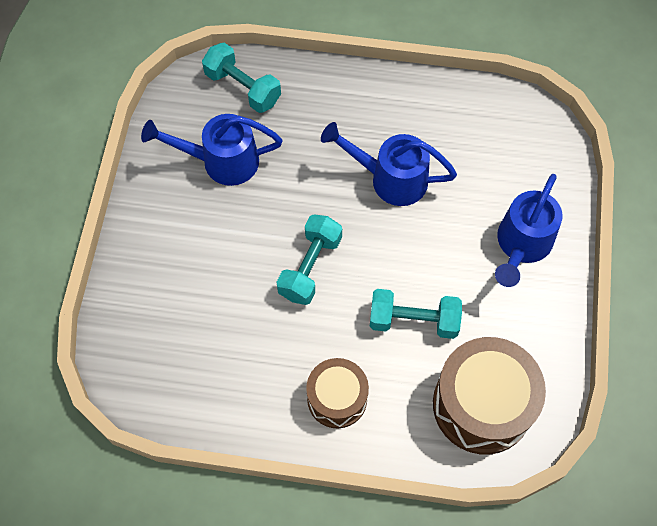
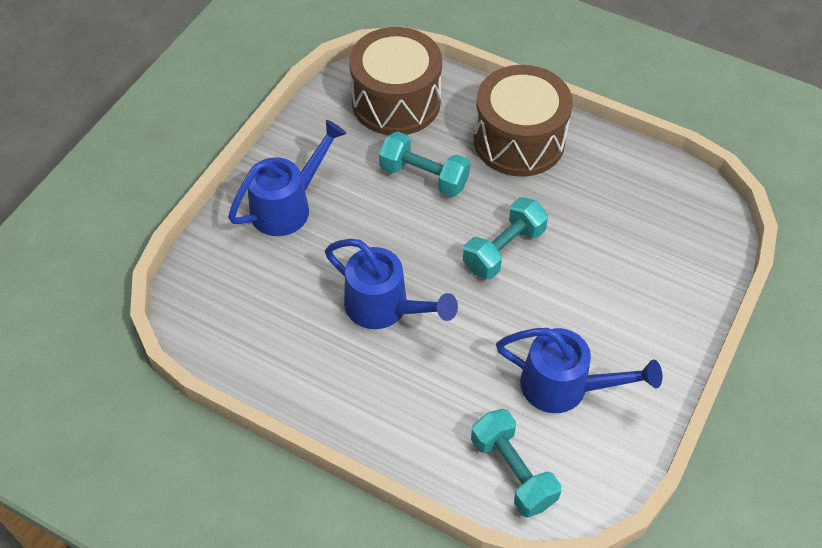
camera: 160 degrees left, 10 degrees down
brown drum [306,358,369,428] -> brown drum [474,65,573,177], size x1.65

